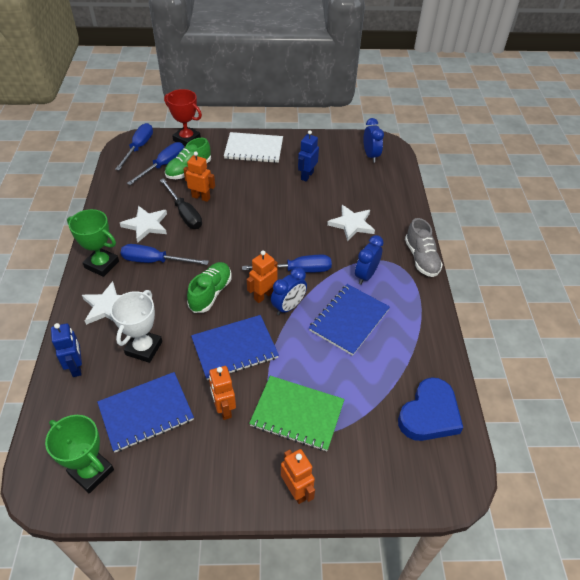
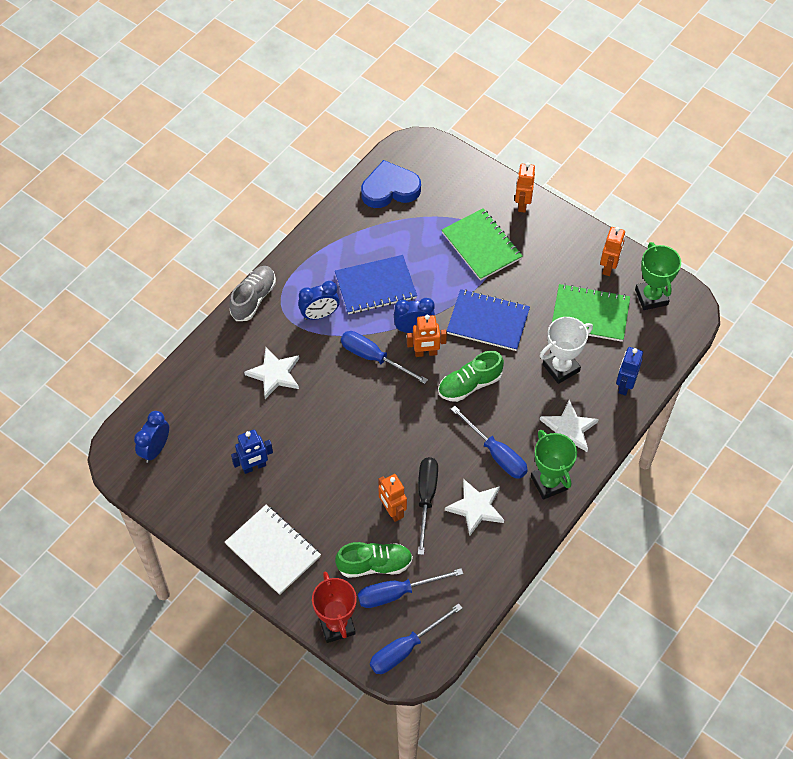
camera: 140 degrees left, 10 degrees up
blue notebook [97,372,194,452] -> green notebook [552,284,630,342]
orange robot [209,366,236,420] -> orange robot moved to [600,227,625,276]

